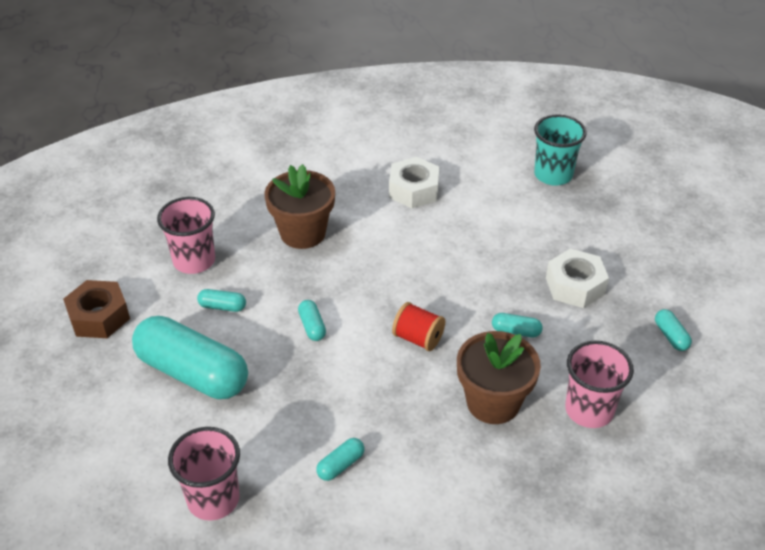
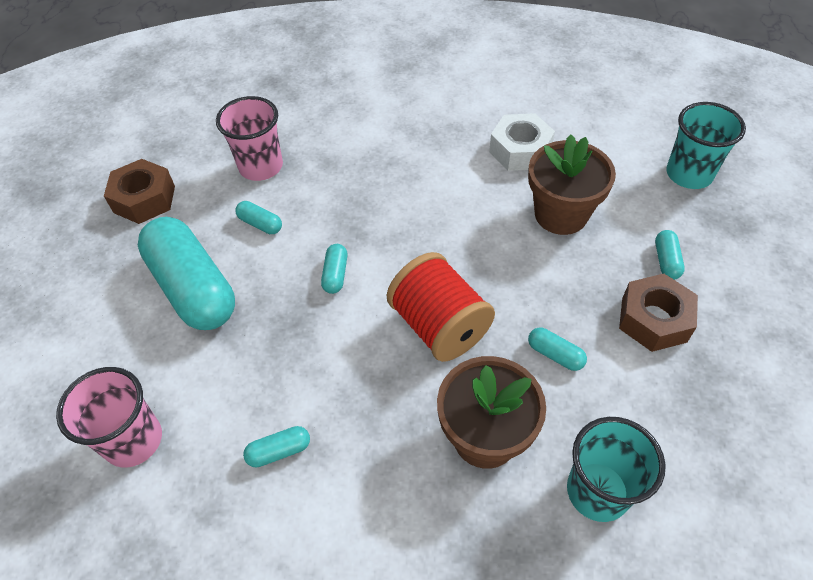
camera: 25 degrees right, 10 degrees up
brown flower pot [264,164,335,249] -> brown flower pot moved to [528,134,616,235]
red spool [392,302,445,351] -> red spool [387,252,495,362], size x1.67
white nut [546,249,609,308] -> brown nut [619,274,698,352]
pink cup [565,341,634,428] -> turquoise cup [567,417,666,522]
turquoise capsule [655,309,692,351] -> turquoise capsule moved to [655,230,685,280]

